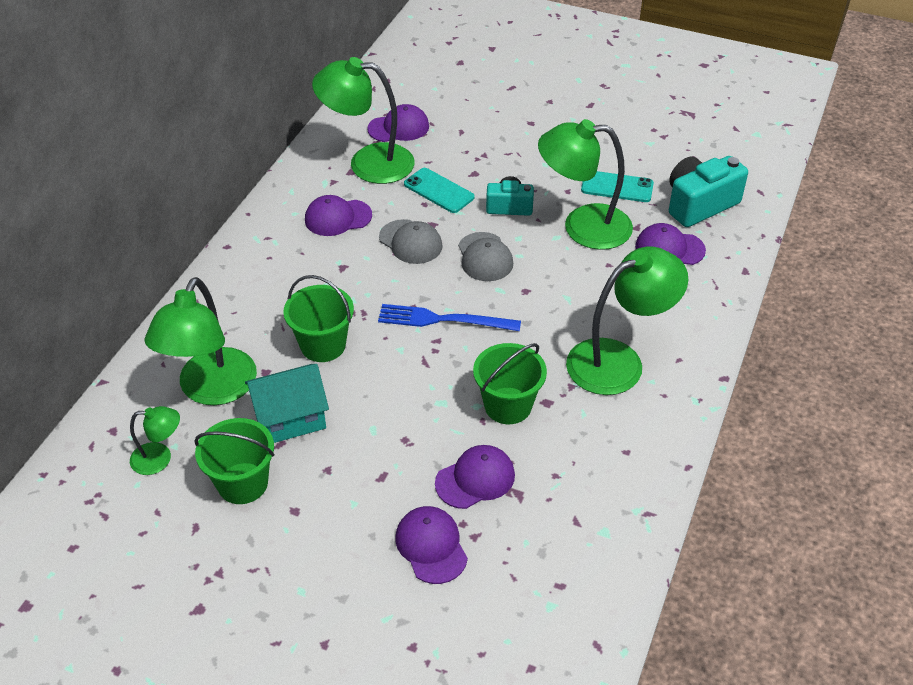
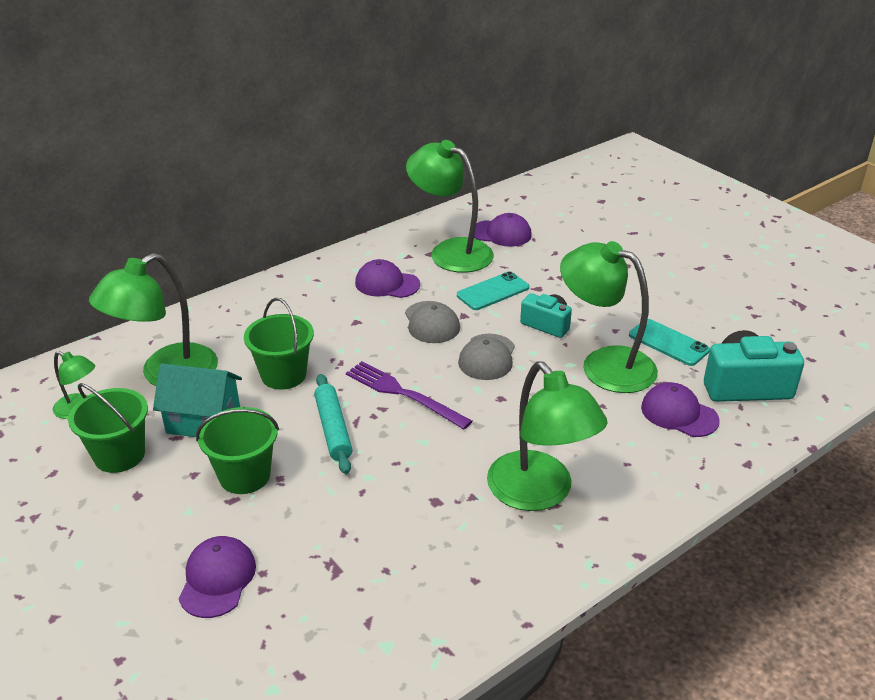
camera: 30 degrees right, 10 degrees down
blue fork [378,304,521,331] -> purple fork [346,361,472,429]
turquoise phone [404,168,475,213] -> turquoise phone turned 75 degrees clockwise [457,271,529,310]
purple cap [435,445,515,509] -> none
green bucket [473,343,547,424] -> green bucket moved to [196,407,279,494]
green lamp [566,247,688,395] -> green lamp turned 60 degrees clockwise [487,361,607,511]
none -> turquoise rolling pin [314,374,353,474]

